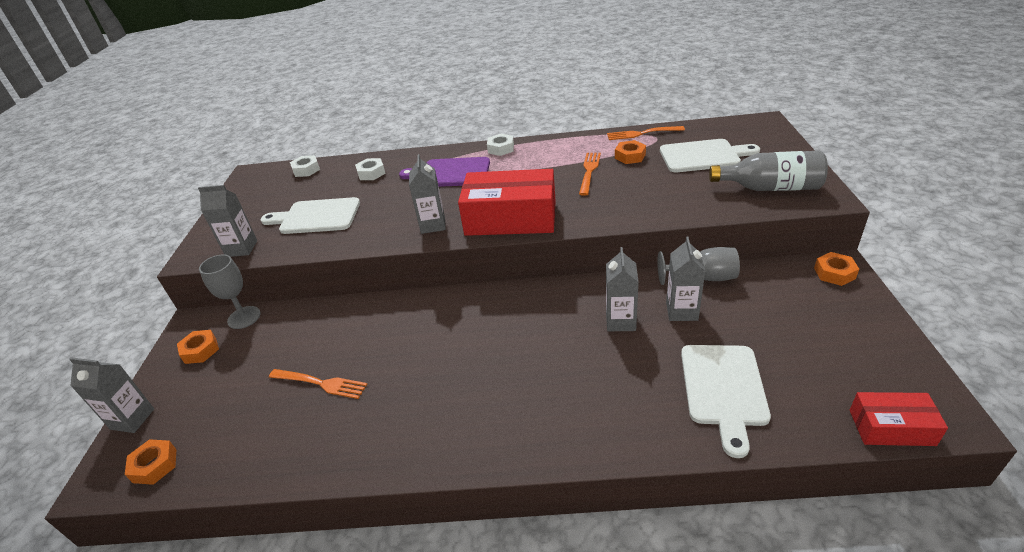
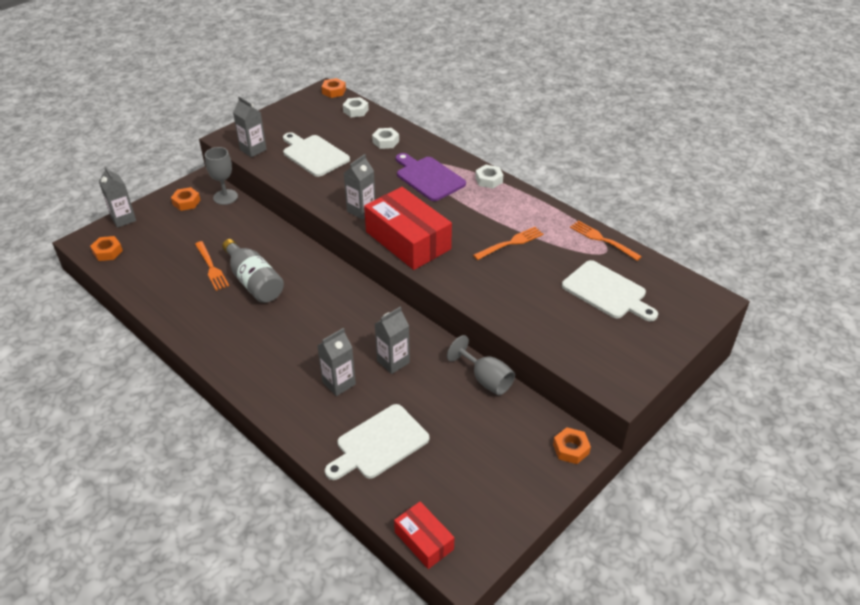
camera: 40 degrees right, 5 degrees up
orange nut [615,140,646,164] -> orange nut moved to [321,78,346,98]
grey carton [666,237,706,321] -> grey carton moved to [317,328,356,396]
grey bottle [709,151,828,191] -> grey bottle moved to [222,239,284,303]

